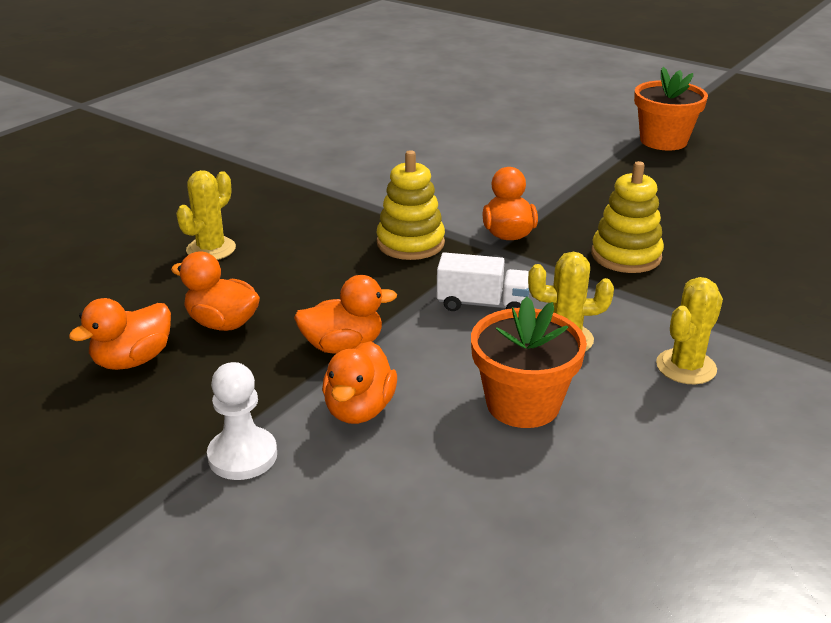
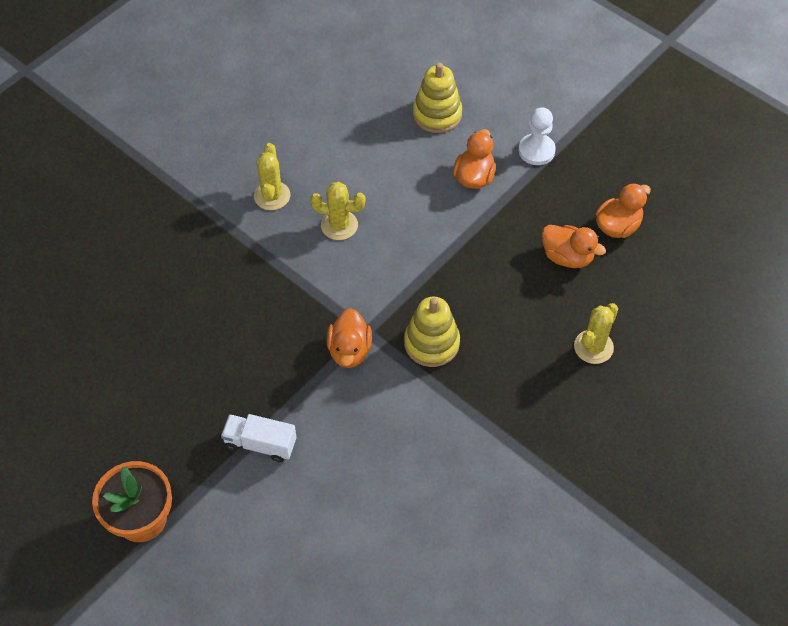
camera: 175 degrees left, 25 degrees up
orange duck [294,275,397,354] -> none
white truck [437,252,529,311] -> white truck moved to [221,414,297,462]
orange flower pot [471,296,587,428] -> none
yellow stacking toy [591,161,664,273] -> yellow stacking toy moved to [413,63,462,133]
yellow cactus [656,277,723,384] -> yellow cactus turned 45 degrees counterclockwise [254,143,290,210]

